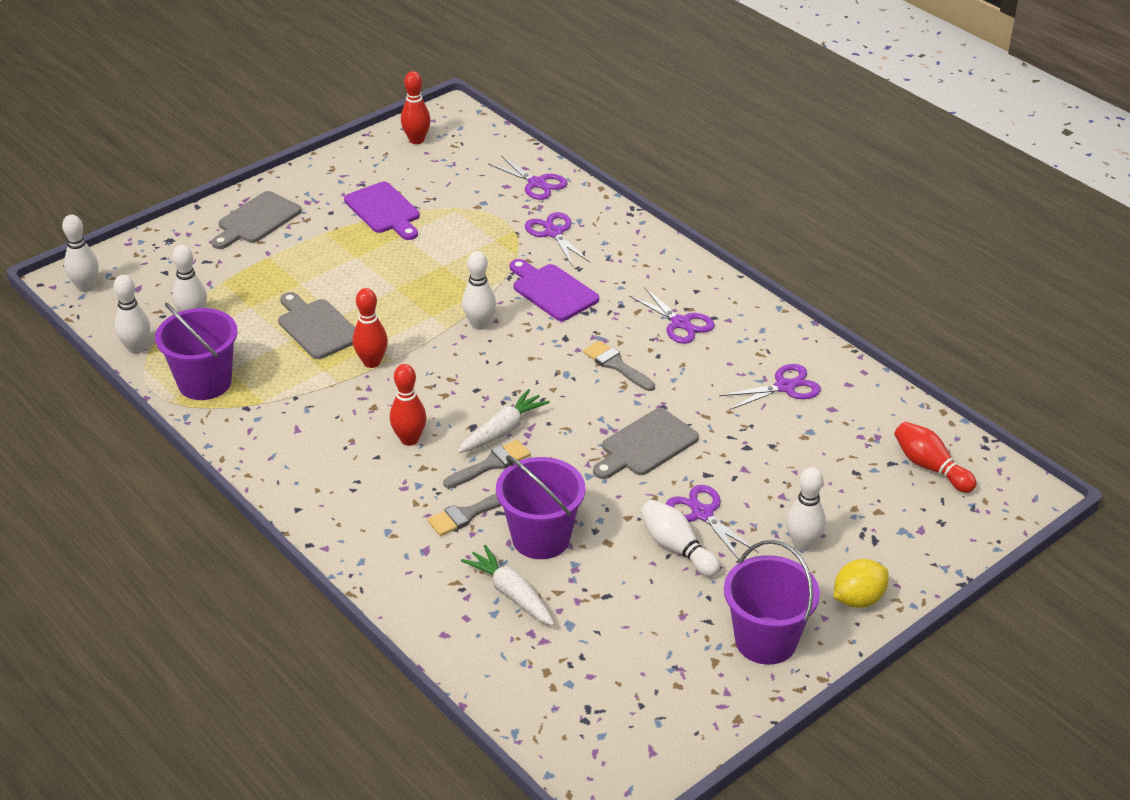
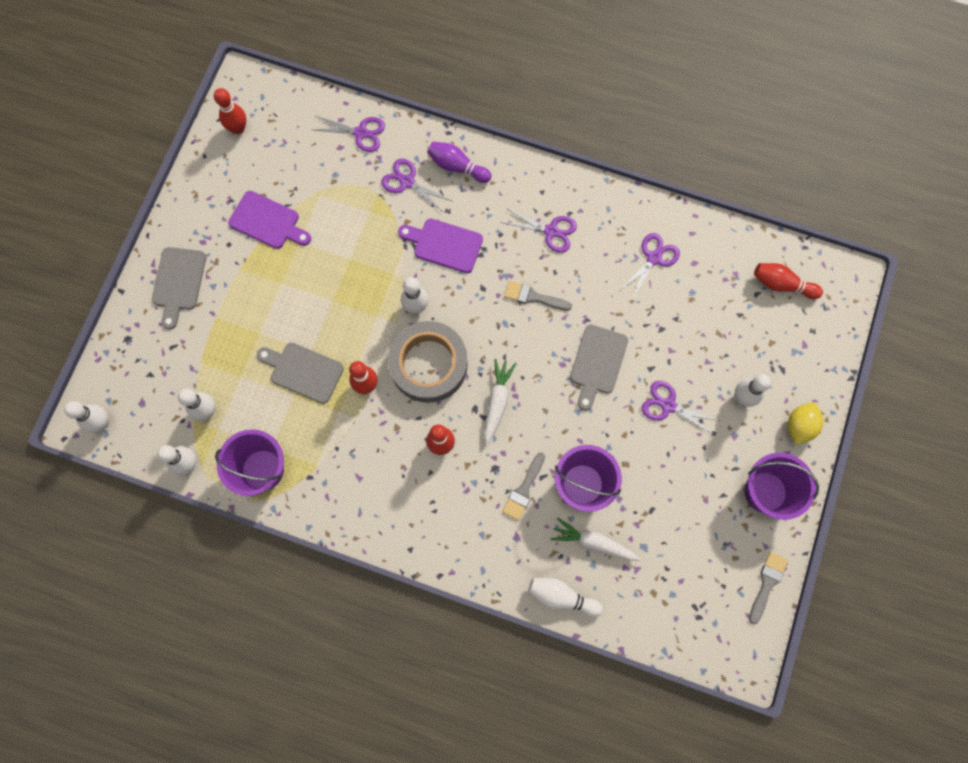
camera: 30 degrees left, 35 degrees up
grey brush [443,440,531,488] -> grey brush moved to [749,552,788,625]
white bowling pin [640,500,720,577] -> white bowling pin moved to [528,578,603,617]
none -> grey tape [388,321,468,403]
none -> purple bowling pin [427,142,491,183]

